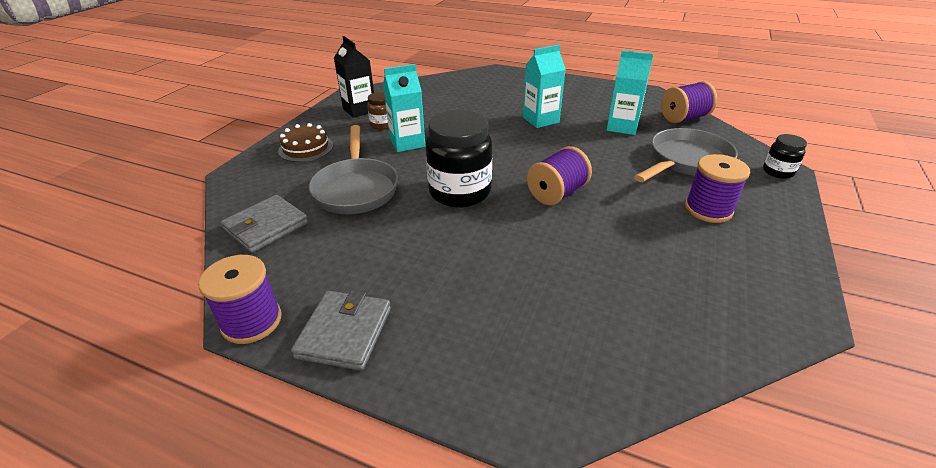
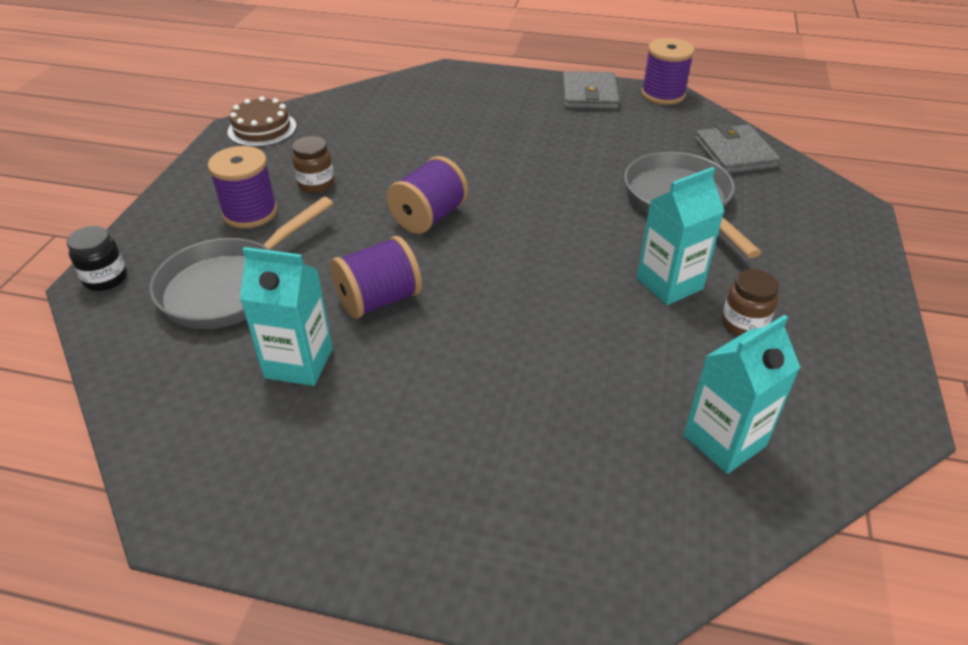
camera: 170 degrees right, 5 degrees up
grey wallet [221,195,308,253] -> grey wallet turned 45 degrees counterclockwise [695,123,780,174]
brown cake [278,123,333,162] -> brown cake moved to [227,96,297,147]
black carton [334,36,374,118] -> none
black jar [425,110,492,207] -> none
turquoise carton [523,45,566,128] -> turquoise carton moved to [684,315,801,474]
purple spool [661,81,717,123] -> purple spool moved to [330,236,422,319]
none -> brown jar [292,136,334,193]

